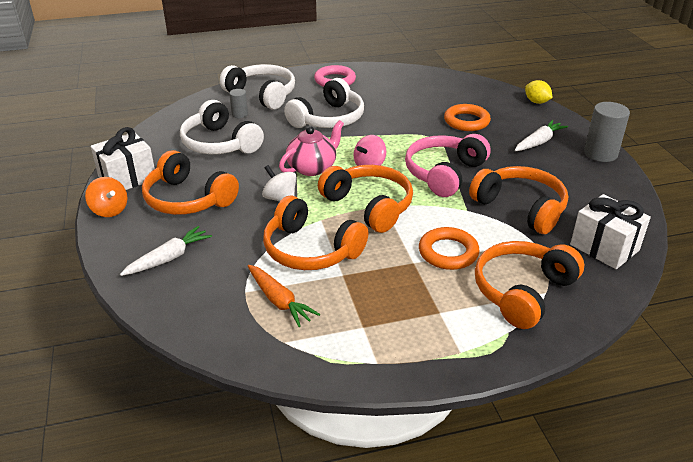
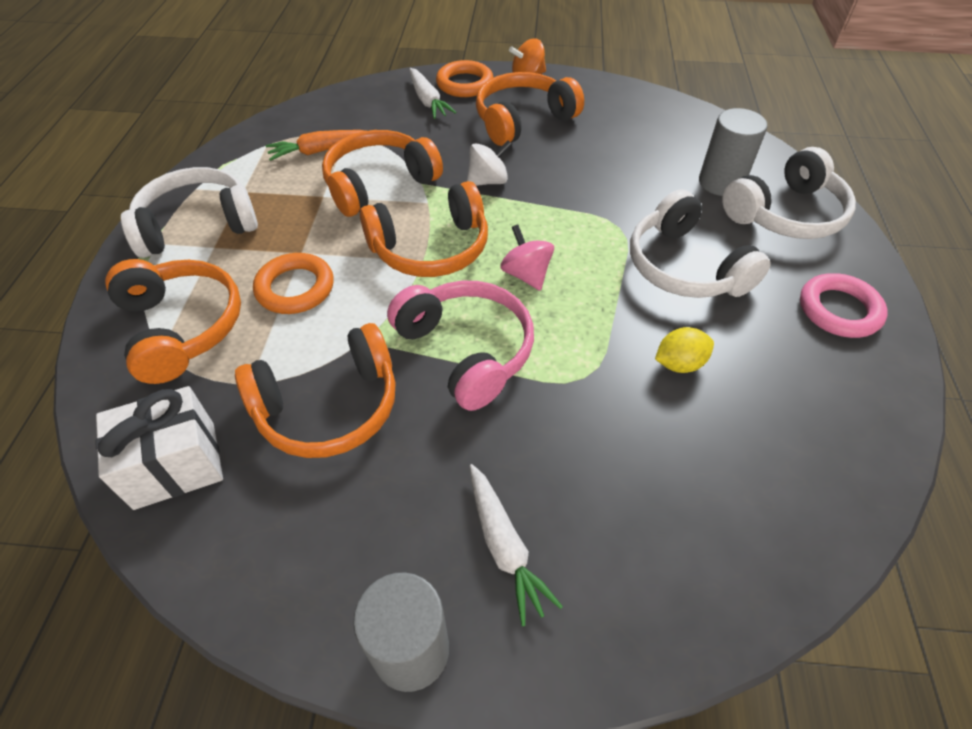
camera: 110 degrees right, 15 degrees up
white gift [91,127,155,190] -> none
white headphones [180,100,264,154] -> white headphones moved to [121,167,258,258]
grey cylinder [229,89,248,118] -> grey cylinder [699,108,768,196], size x1.85
pink teapot [279,120,344,176] -> none
orange ring [444,104,491,131] -> orange ring moved to [436,60,494,97]
yellow lemon [525,80,552,104] -> yellow lemon moved to [655,327,714,373]

